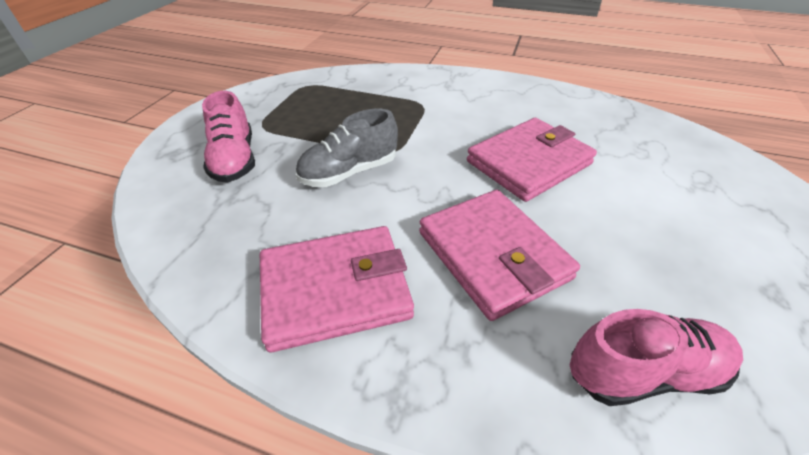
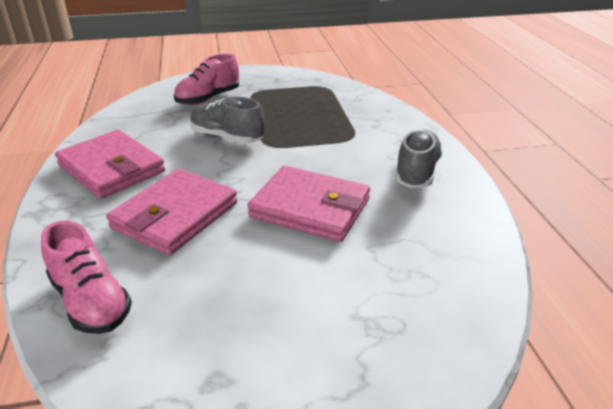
camera: 60 degrees right, 10 degrees down
none -> grey shoe [395,130,443,188]

